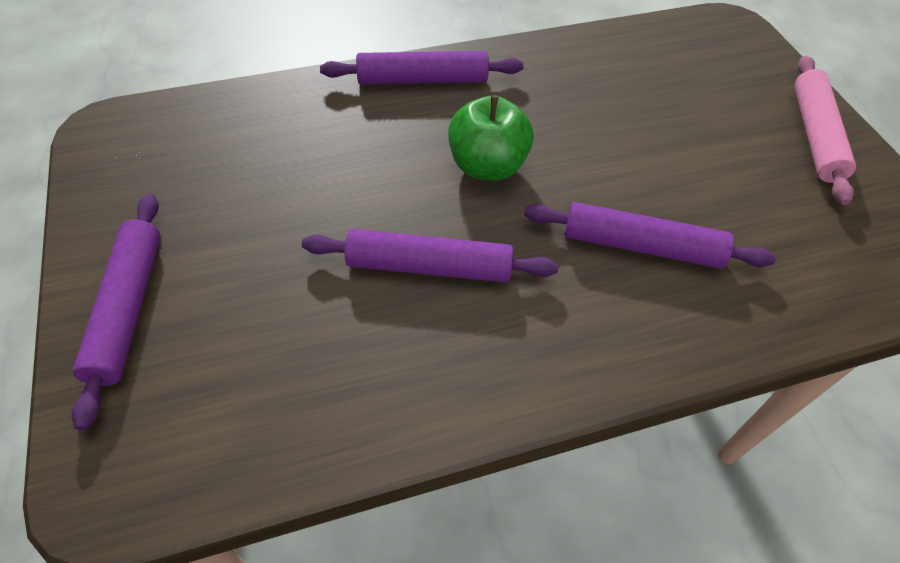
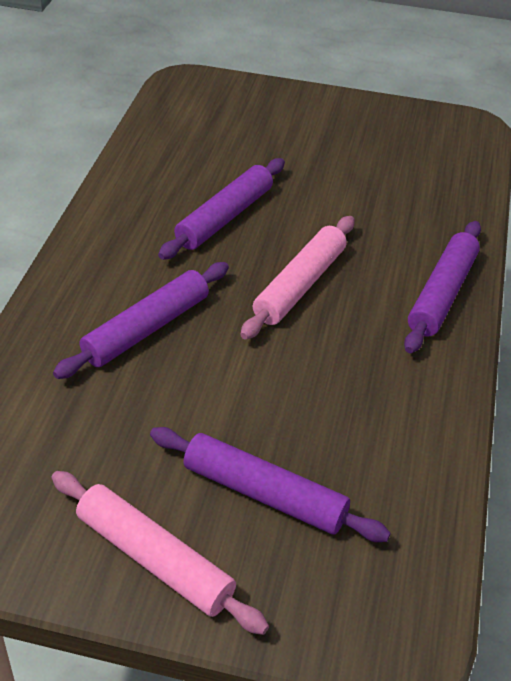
camera: 120 degrees right, 10 degrees down
purple rolling pin [72,194,161,431] -> purple rolling pin moved to [150,427,391,542]
green apple [448,95,534,181] -> pink rolling pin [241,216,355,340]

